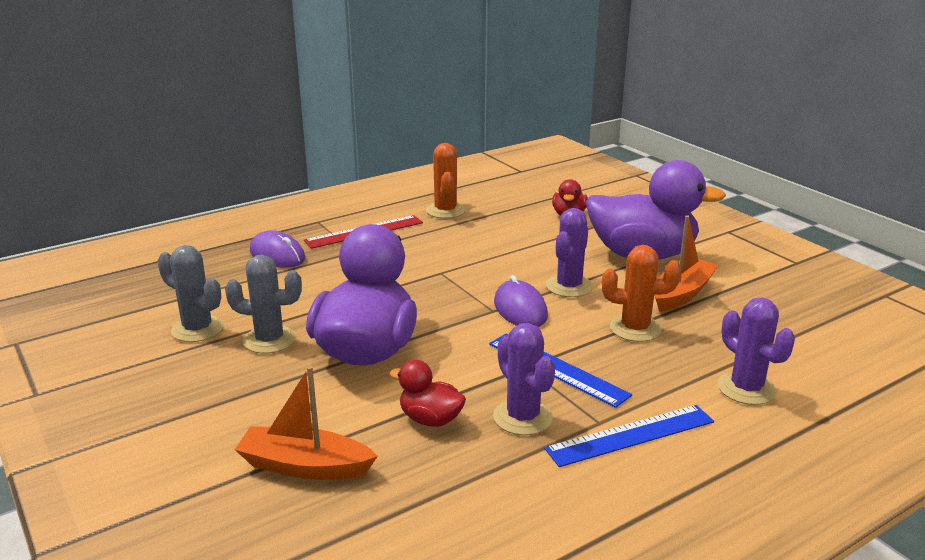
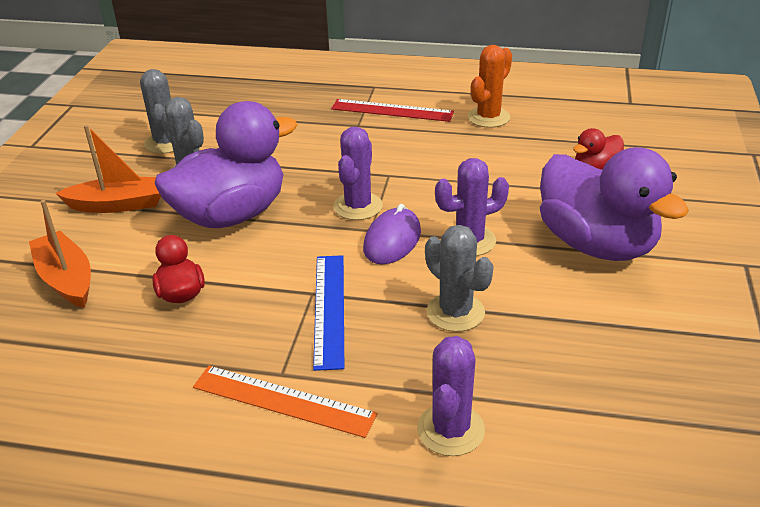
camera: 45 degrees right, 10 degrees up
purple mouse [250,230,305,268] -> none
purple cactus [493,323,555,435] -> purple cactus moved to [333,127,383,220]
blue ruler [544,405,714,467] -> orange ruler [193,366,377,438]
orange cactus [602,245,681,342] -> grey cactus [425,225,494,332]
orange boat [654,215,718,312] -> orange boat moved to [55,125,161,213]

